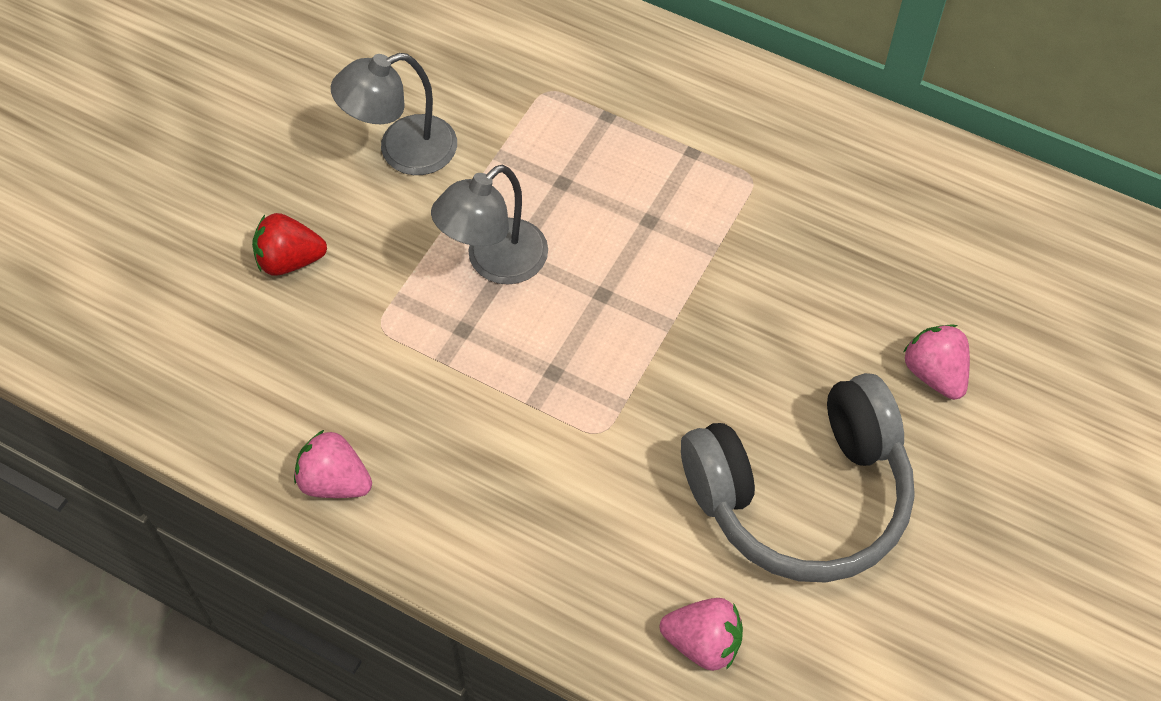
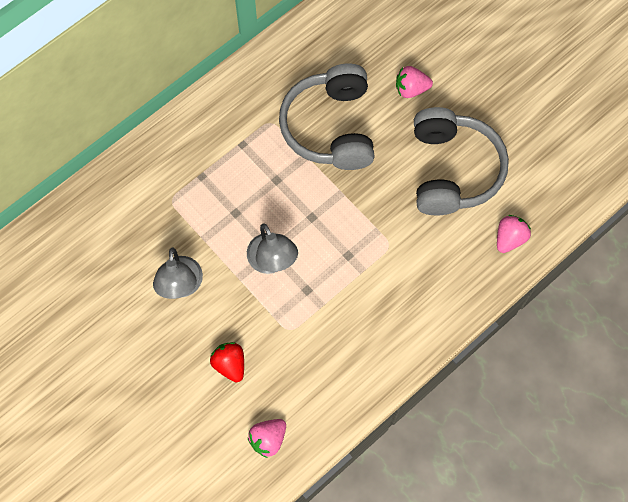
camera: 70 degrees left, 10 degrees up
red strawberry [252,213,327,276] -> red strawberry turned 135 degrees clockwise [210,342,244,382]
pink strawberry [294,430,372,498] -> pink strawberry moved to [248,419,286,458]
none -> grey headphones [279,63,375,170]

